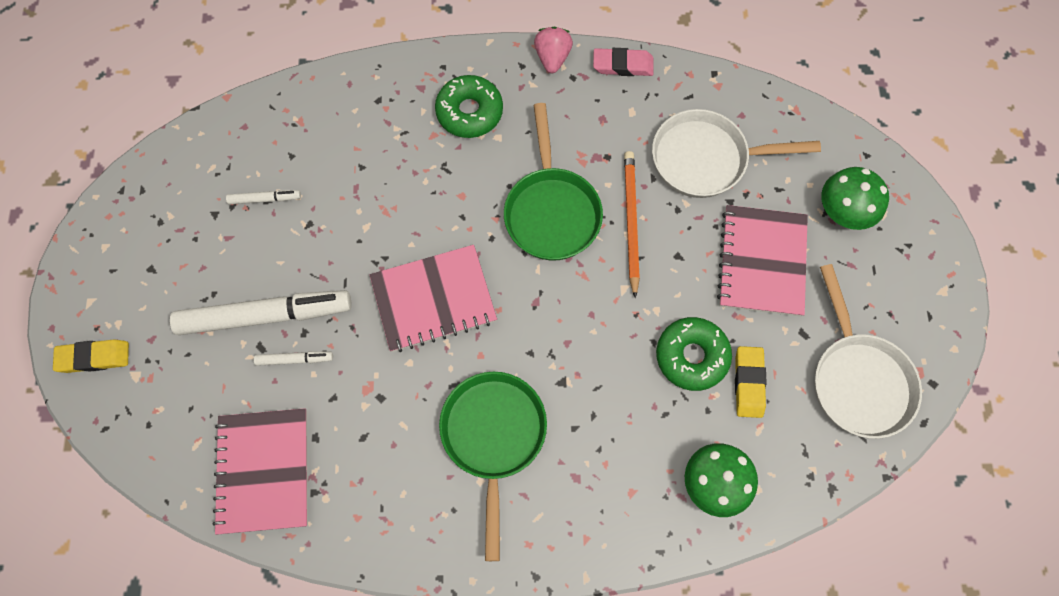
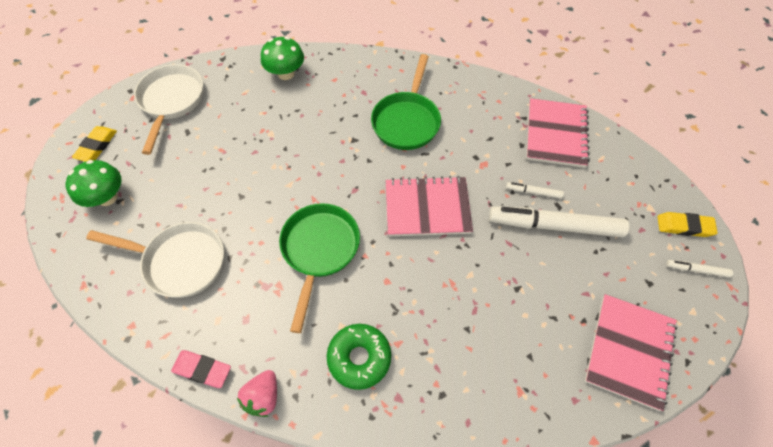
camera: 165 degrees left, 10 degrees down
white marker [226,190,301,205] -> white marker moved to [666,260,733,278]
orange pencil [624,151,640,298] -> none
green donut [656,317,732,391] -> none
pink notebook [717,205,808,317] -> pink notebook moved to [585,294,678,411]
yellow eraser [735,346,767,418] -> yellow eraser moved to [72,126,117,162]

